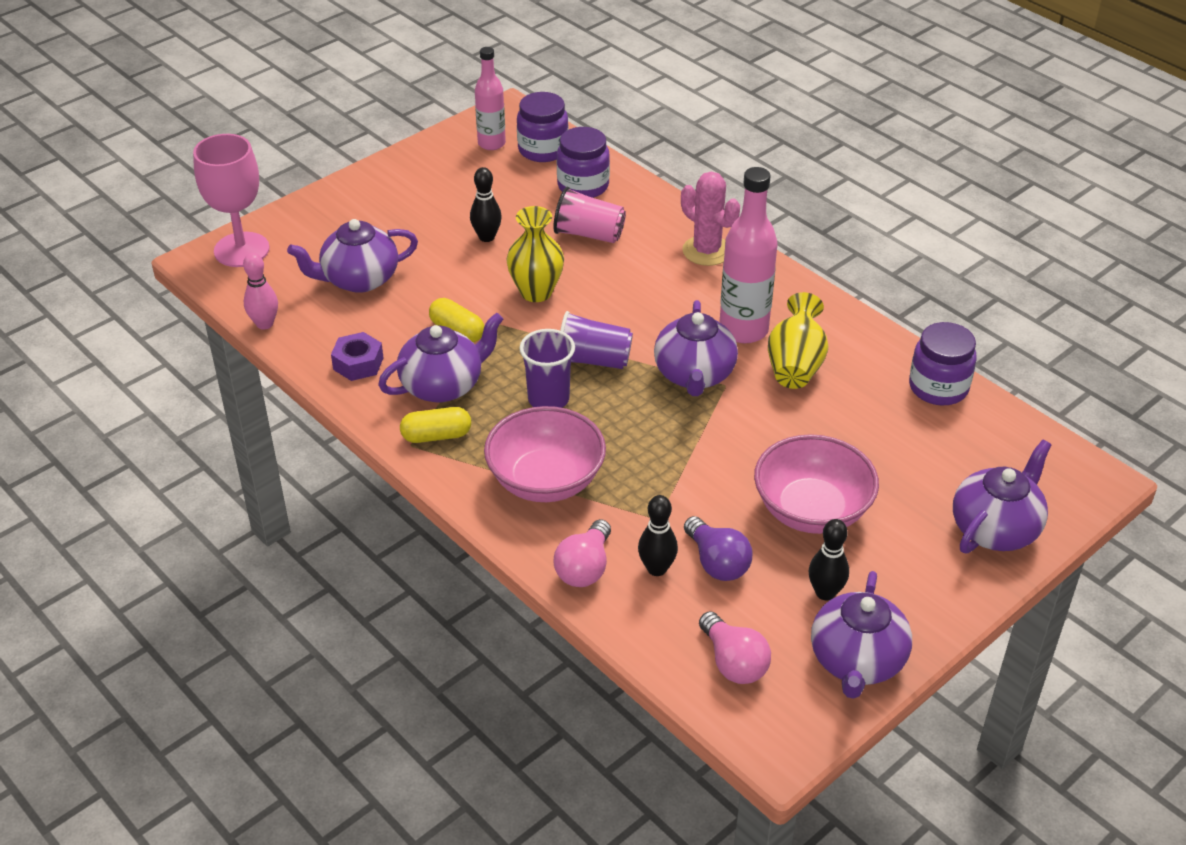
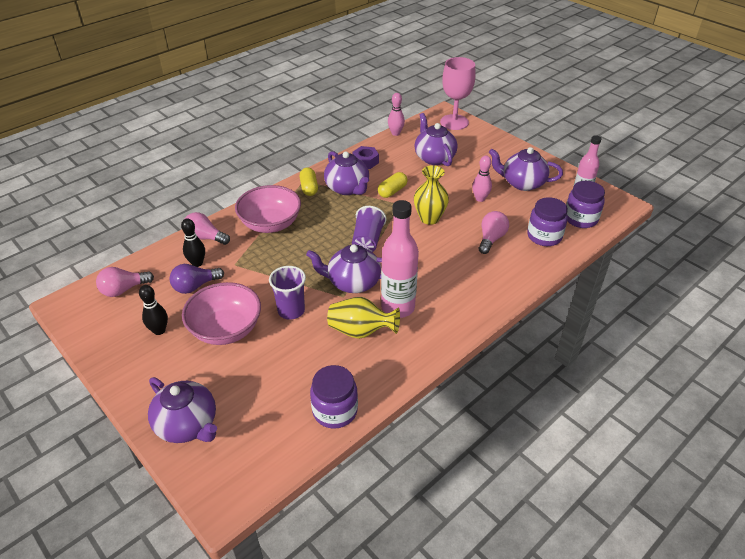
camera: 90 degrees right, 0 degrees up
black bowling pin [470,167,502,242] -> pink bowling pin [472,156,492,202]
purple cup [520,329,575,408] -> purple cup moved to [269,266,306,320]
pink cup [553,187,626,243] -> pink light bulb [479,211,509,254]
pink cactus [681,172,740,266] -> none
purple teapot [811,571,912,699] -> purple teapot moved to [489,147,563,191]

